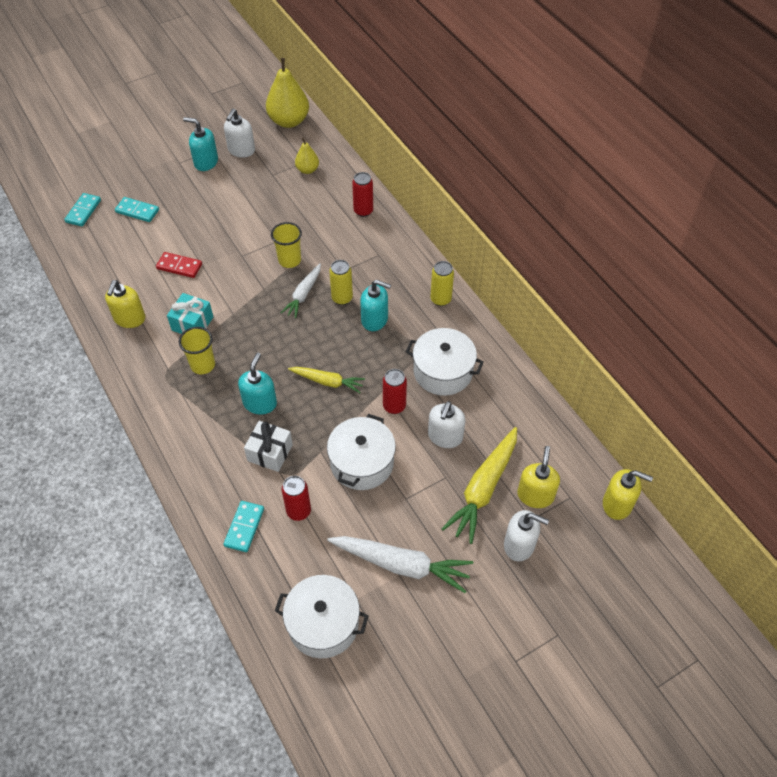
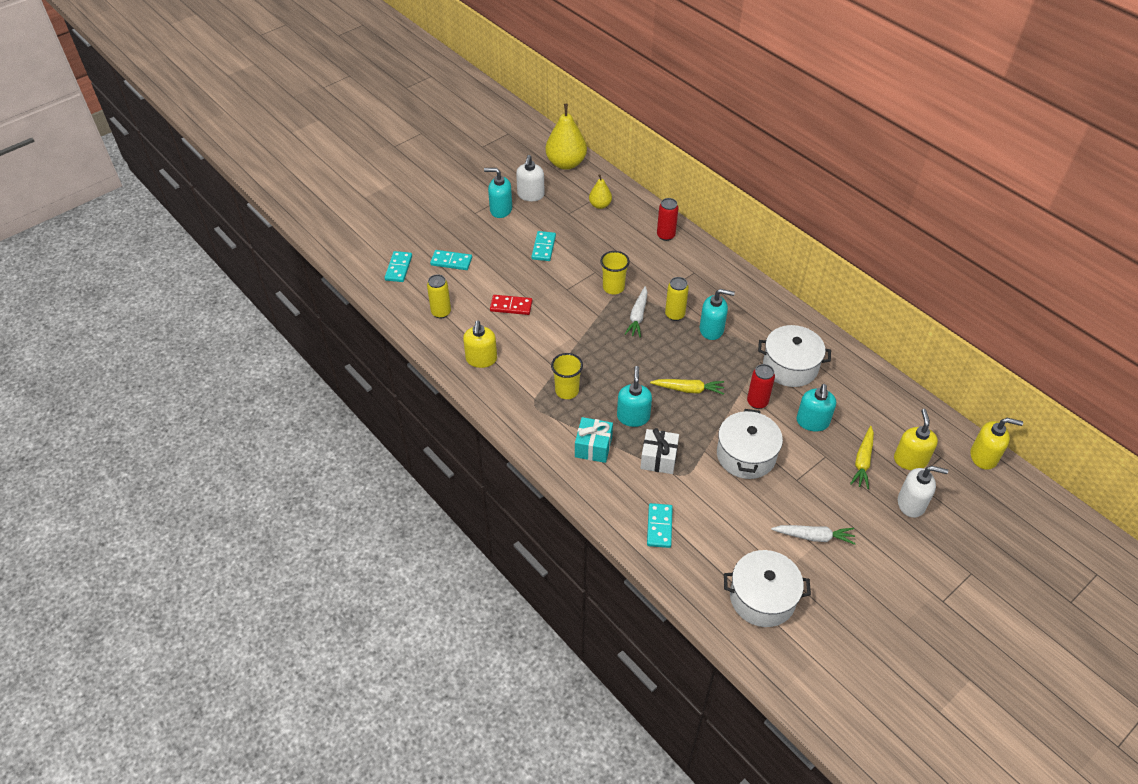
camera: 10 degrees left, 5 degrees down
turquoise gift [167,293,213,334] -> turquoise gift moved to [575,417,613,463]
red can [282,476,311,521] -> none
white carrot [327,536,473,593] -> white carrot [771,525,856,545], size x0.61
white soap dispenser [428,401,466,448] -> turquoise soap dispenser [796,384,836,432]
yellow can [430,261,454,306] -> yellow can moved to [427,274,451,319]
yellow carrot [441,427,517,544] -> yellow carrot [850,426,874,489], size x0.61
none -> turquoise domino [531,231,556,261]

